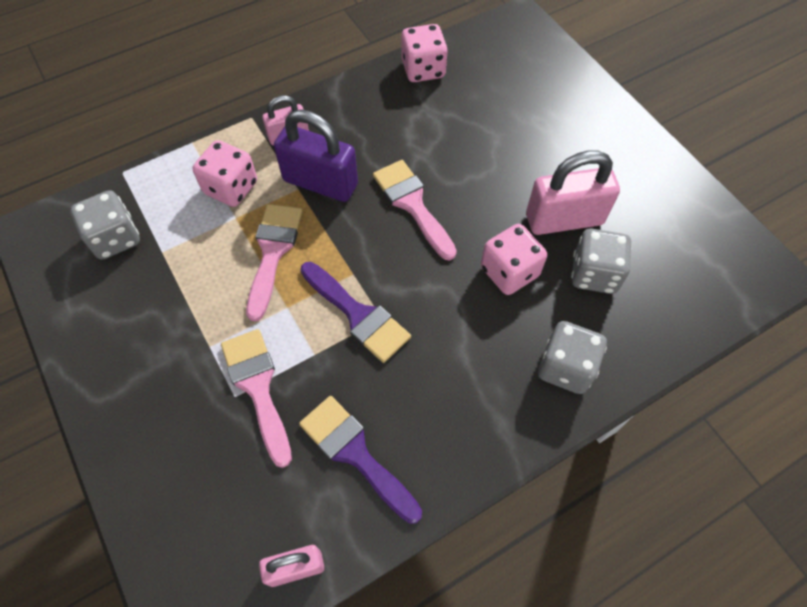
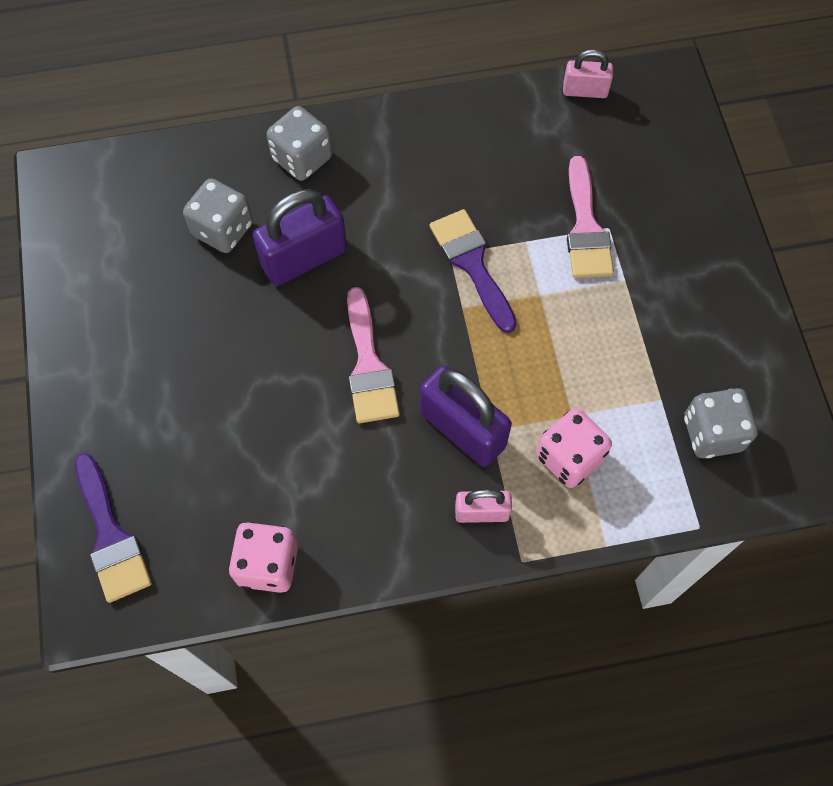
camera: 160 degrees left, 5 degrees up
pink brush [246,204,302,321] -> none
purple brush [299,396,422,524] -> purple brush moved to [75,453,152,603]
pink dice [481,224,547,295] -> purple padlock [253,189,347,286]
pink padlock [526,150,620,235] -> none

